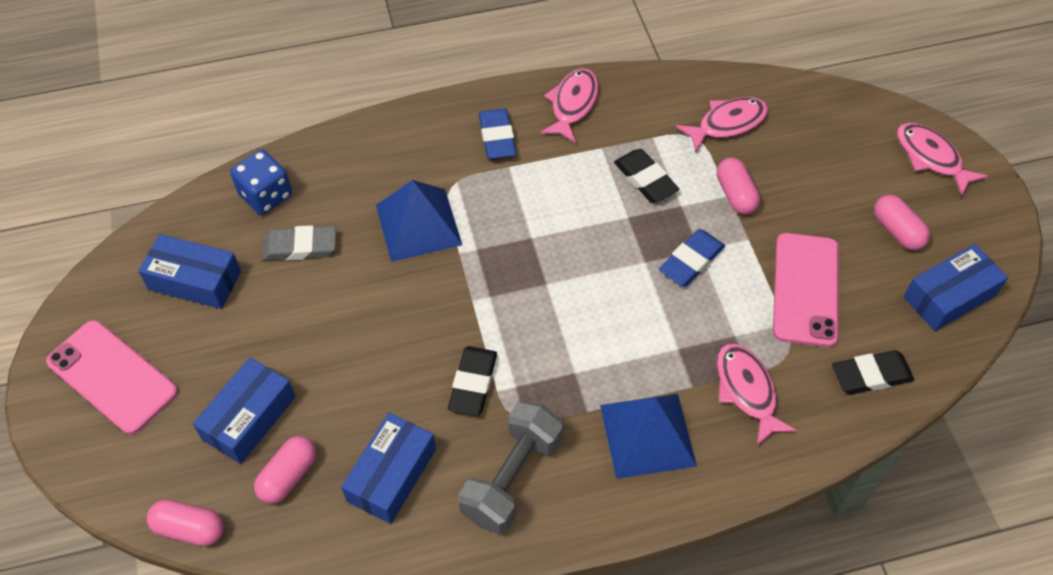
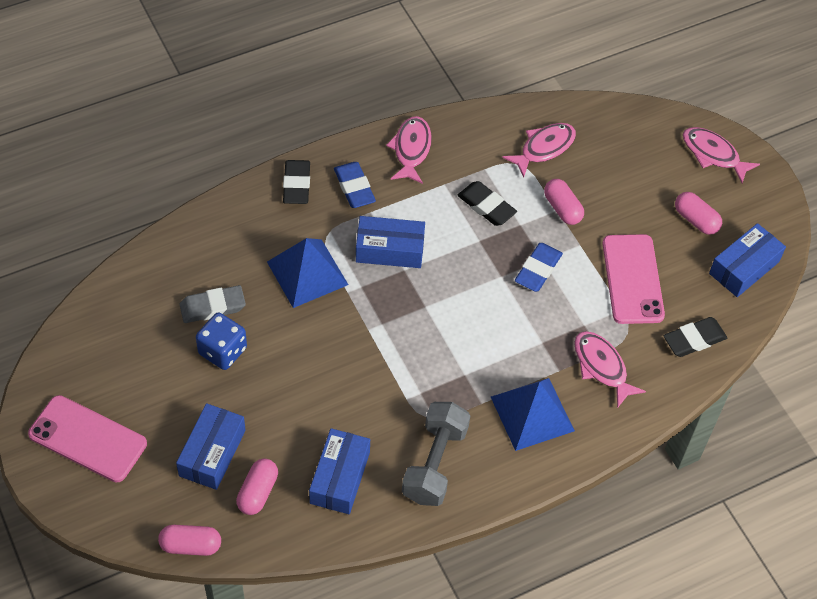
camera: 15 degrees left, 0 degrees up
blue box [138,234,241,309] -> blue box moved to [356,216,425,268]
blue dice [230,149,292,215] -> blue dice moved to [196,313,247,370]
black eraser [448,346,497,416] -> black eraser moved to [283,160,310,204]

